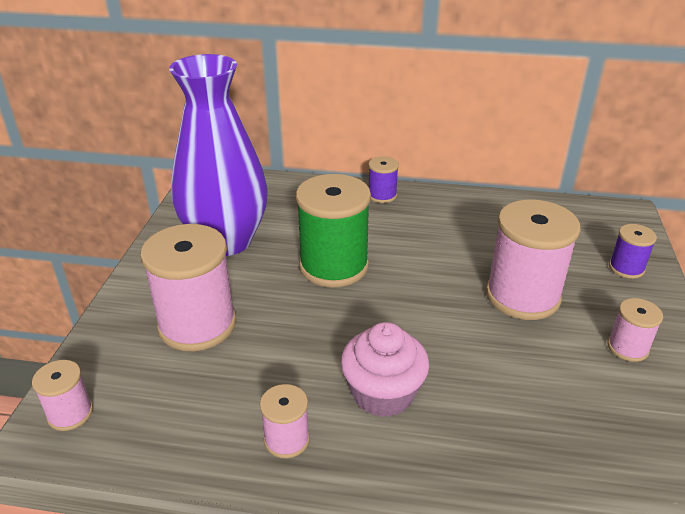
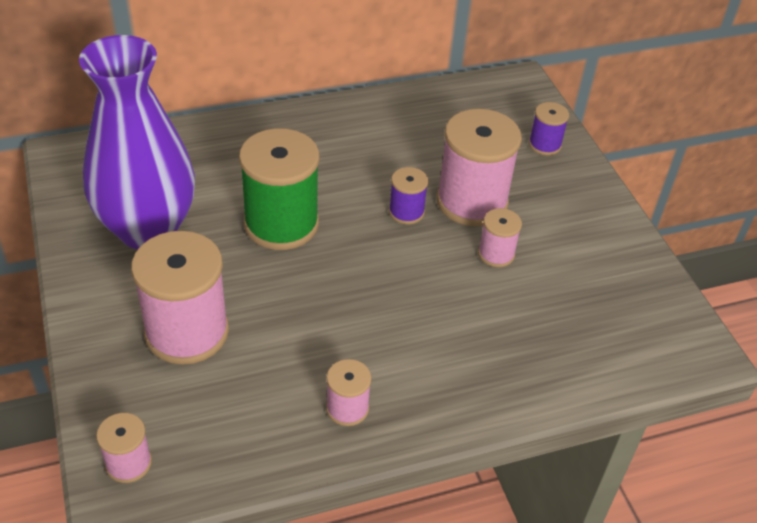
camera: 30 degrees left, 10 degrees up
pink cupcake [341,322,429,417] -> none
purple spool [368,156,399,203] -> purple spool moved to [389,167,428,224]
pink spool [608,298,663,362] -> pink spool moved to [478,208,522,267]

